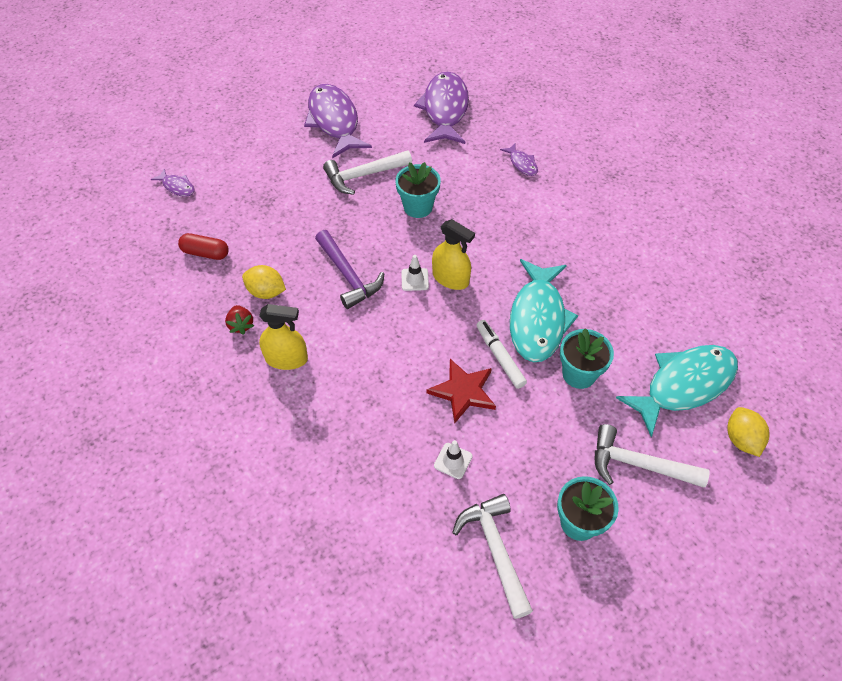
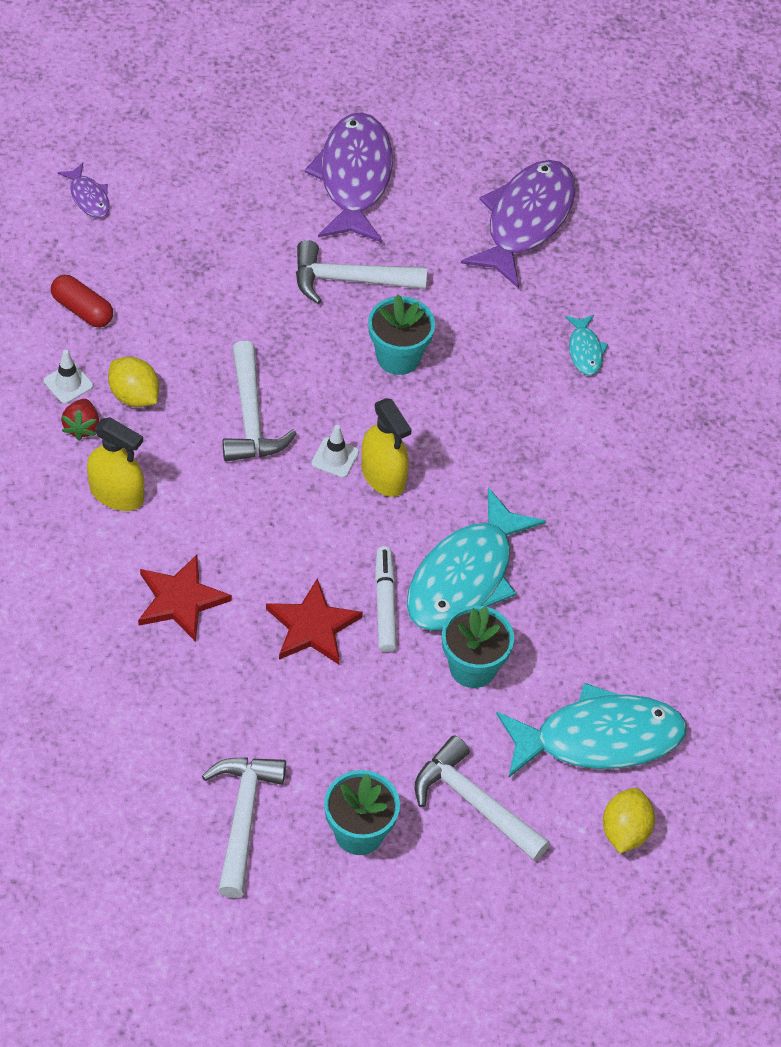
camera: 20 degrees right, 0 degrees up
purple hammer [315,230,384,309] -> white hammer [223,341,297,461]
white traffic cone [434,440,473,479] -> white traffic cone moved to [44,350,93,404]
purple fish [500,144,538,176] -> turquoise fish [565,315,608,375]
none -> red star [138,555,232,642]

